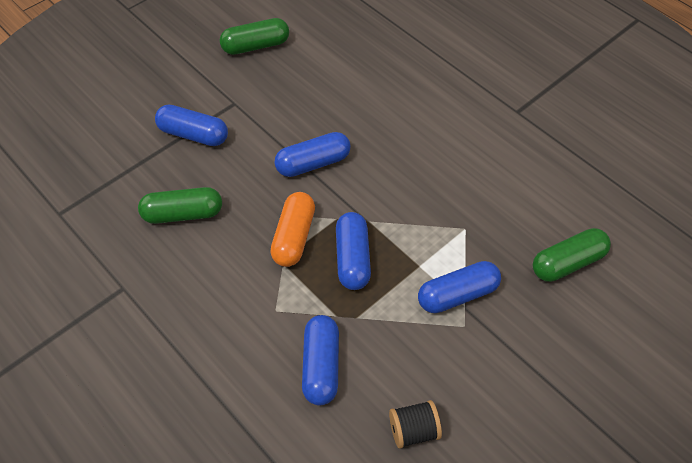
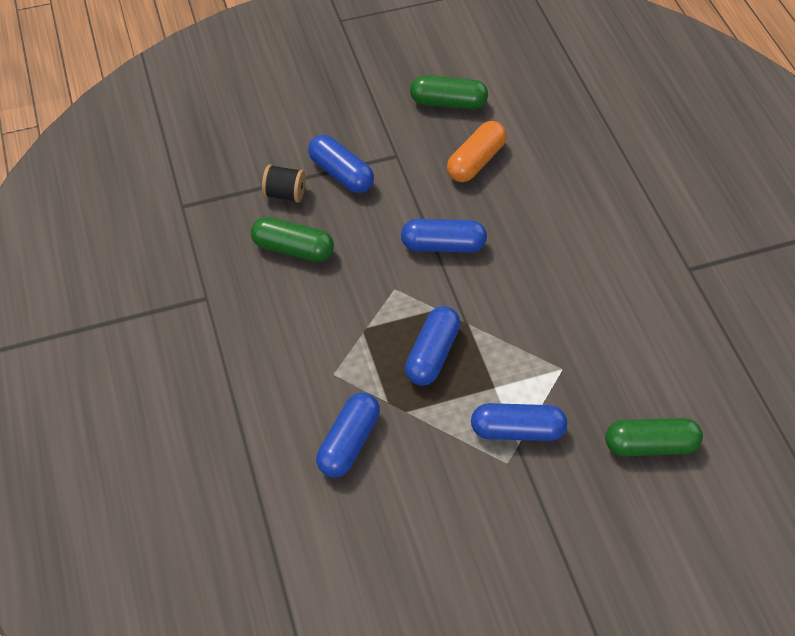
camera: 25 degrees right, 0 degrees up
orange capsule [270,192,315,267] -> orange capsule moved to [447,121,507,182]
black spool [389,400,442,449] -> black spool moved to [262,164,306,203]

